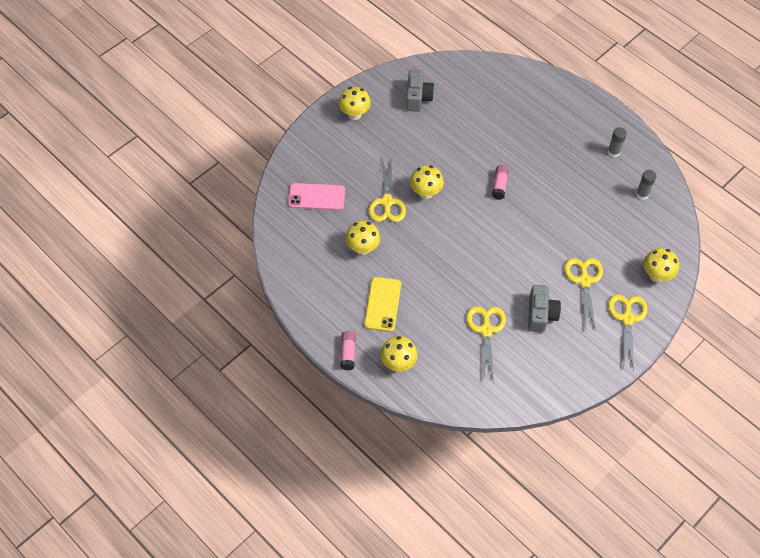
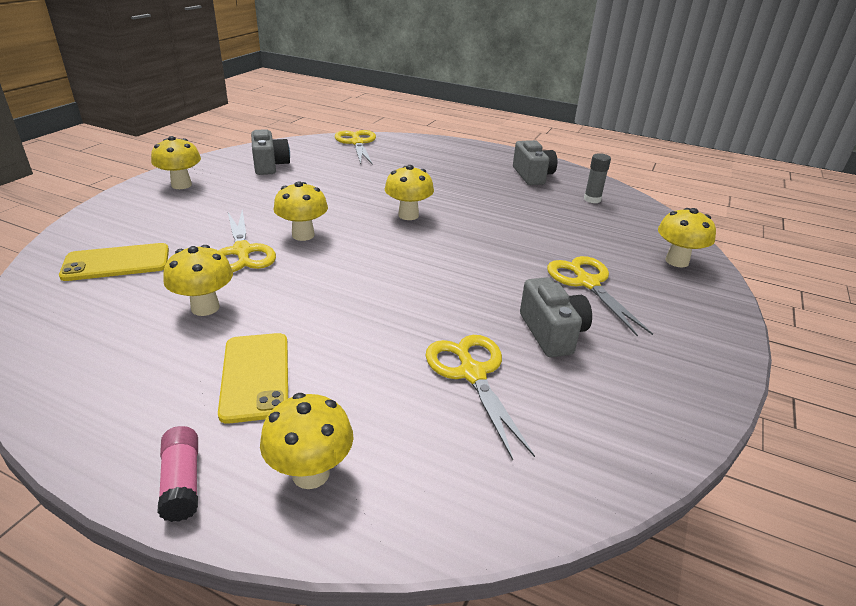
camera: 20 degrees left, 25 degrees down
pink phone [288,183,345,210] -> yellow phone [59,243,169,281]
pink glue stick [492,165,509,200] -> yellow mushroom [385,165,434,220]
grey glue stick [608,127,627,157] -> grey camera [513,140,557,185]
yellow scissors [608,294,648,370] -> yellow scissors moved to [335,130,376,165]

